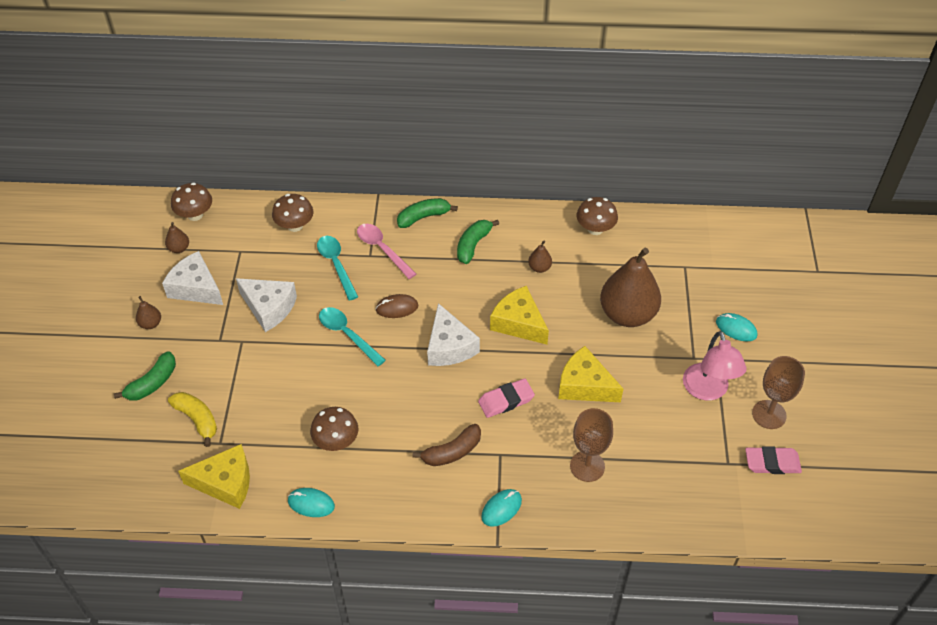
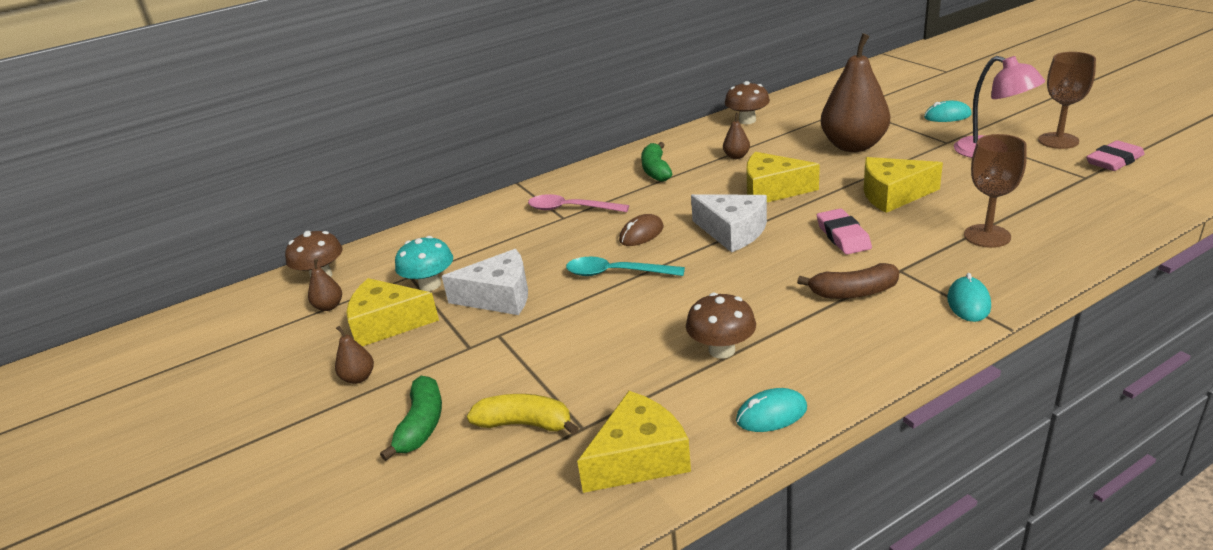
camera: 30 degrees left, 20 degrees down
white cheese [162,251,223,305] -> yellow cheese [346,278,439,346]
brown mushroom [272,194,313,232] -> none
turquoise spoon [317,236,358,301] -> none
green banana [397,198,458,228] -> none
brown banana [412,424,481,466] -> brown banana turned 60 degrees clockwise [797,263,899,299]
pink eraser [478,378,535,418] -> pink eraser turned 45 degrees counterclockwise [817,209,872,254]
none -> turquoise mushroom [395,236,453,291]

